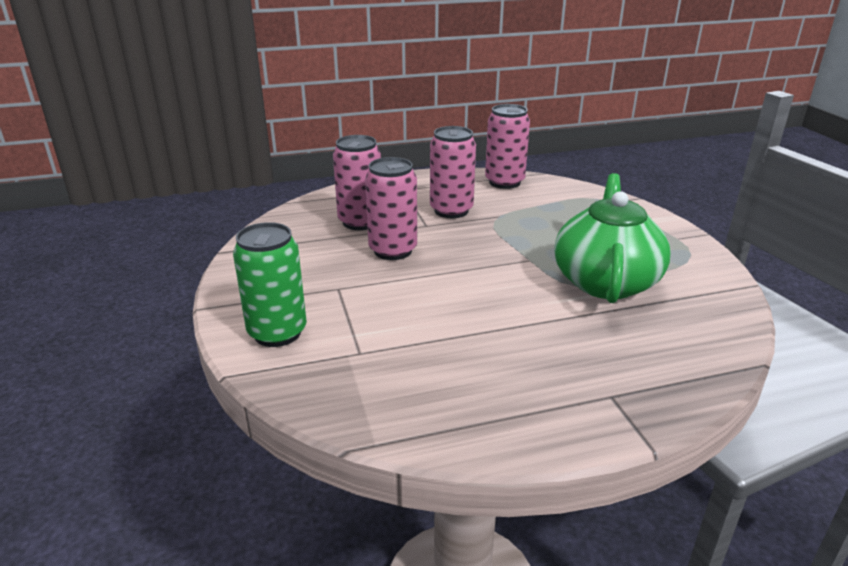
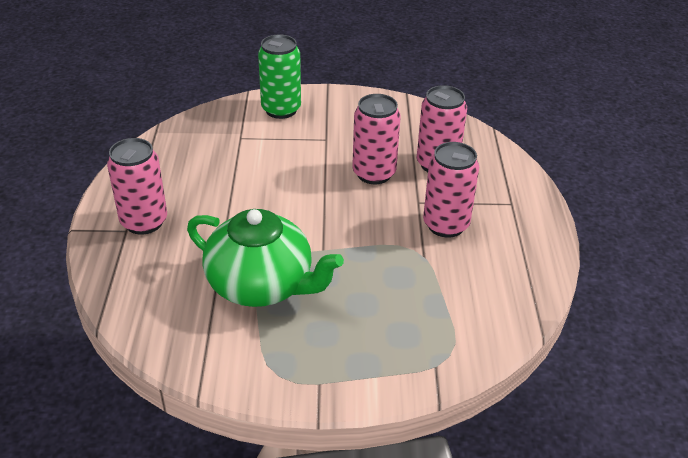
camera: 105 degrees right, 10 degrees up
pink can [485,104,530,189] -> pink can moved to [107,138,167,235]

